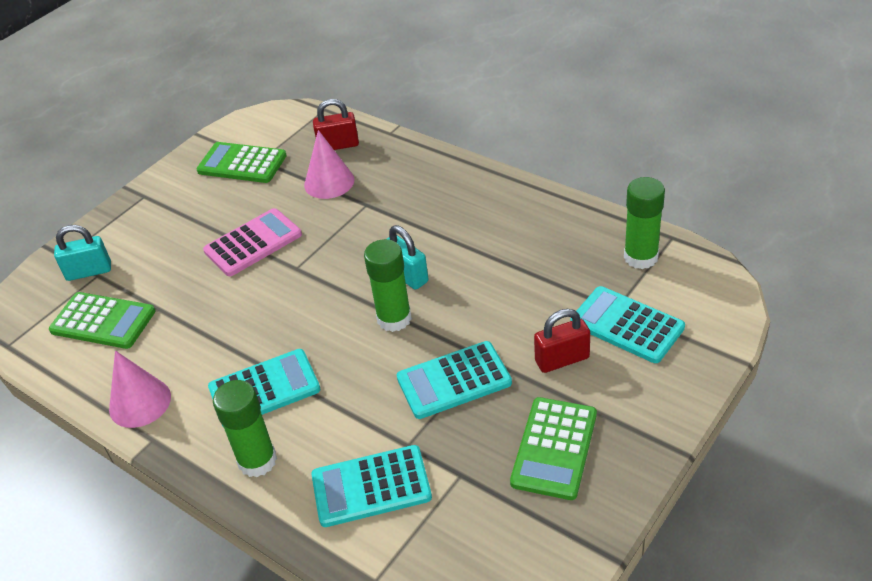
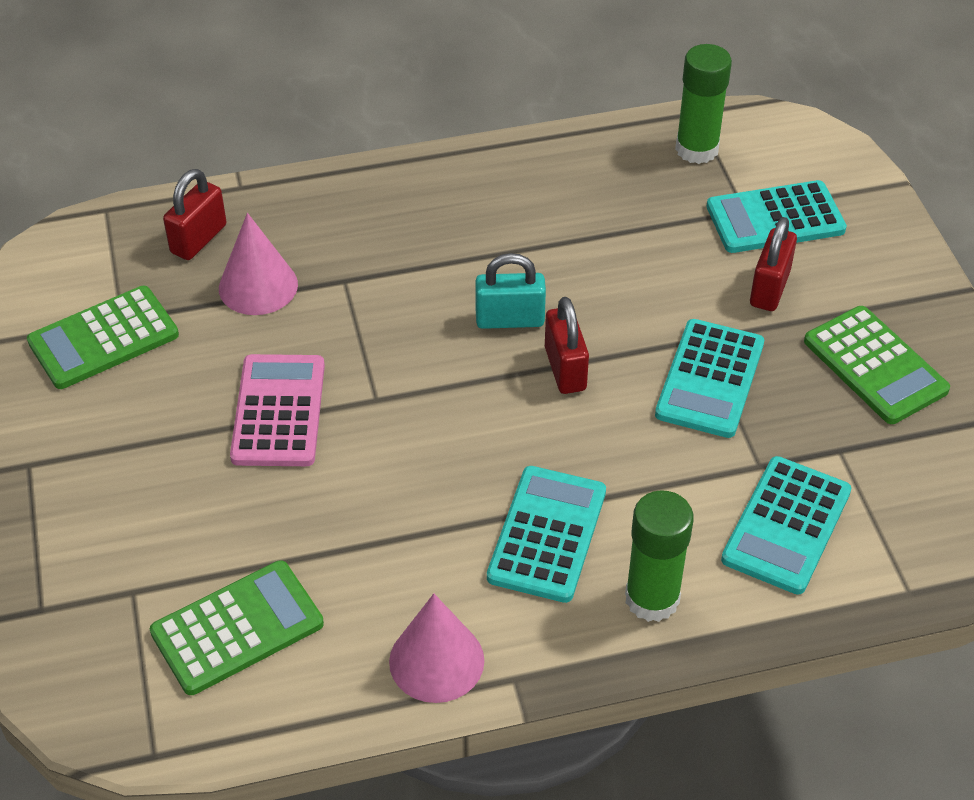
camera: 55 degrees left, 5 degrees up
turquoise padlock [54,225,111,281] -> none
green glue stick [364,239,412,332] -> red padlock [545,297,589,394]

